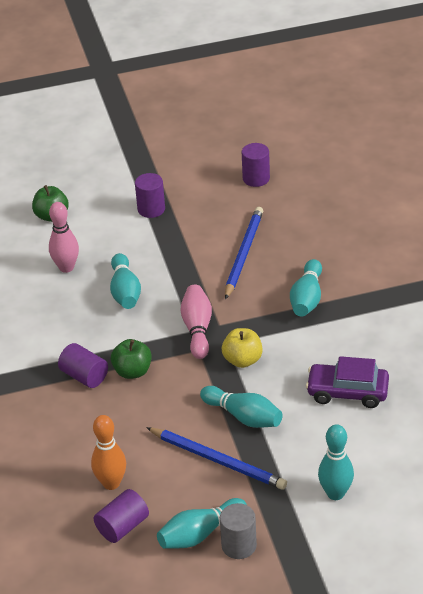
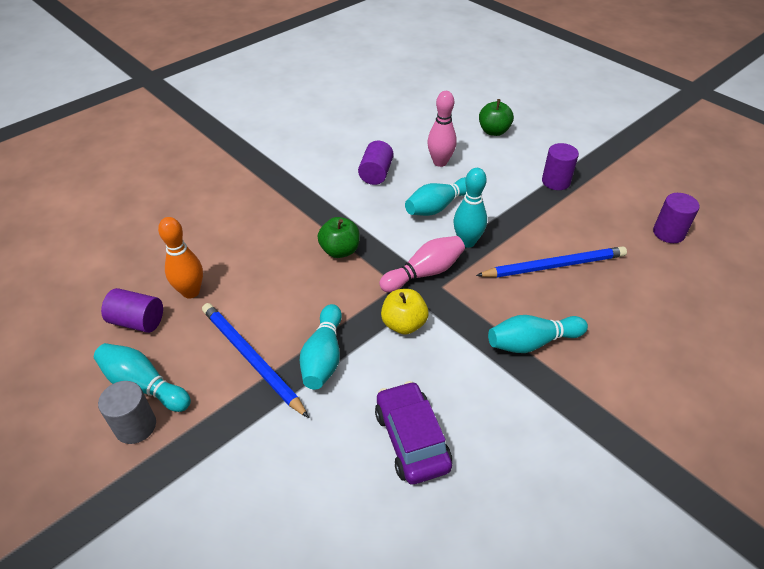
camera: 60 degrees right, 5 degrees up
purple cylinder [58,343,108,388] -> purple cylinder moved to [358,141,394,185]
blue pencil [146,427,287,490] -> blue pencil turned 135 degrees clockwise [202,303,309,418]
turquoise bowling pin [318,424,354,500] -> turquoise bowling pin moved to [454,168,487,248]

